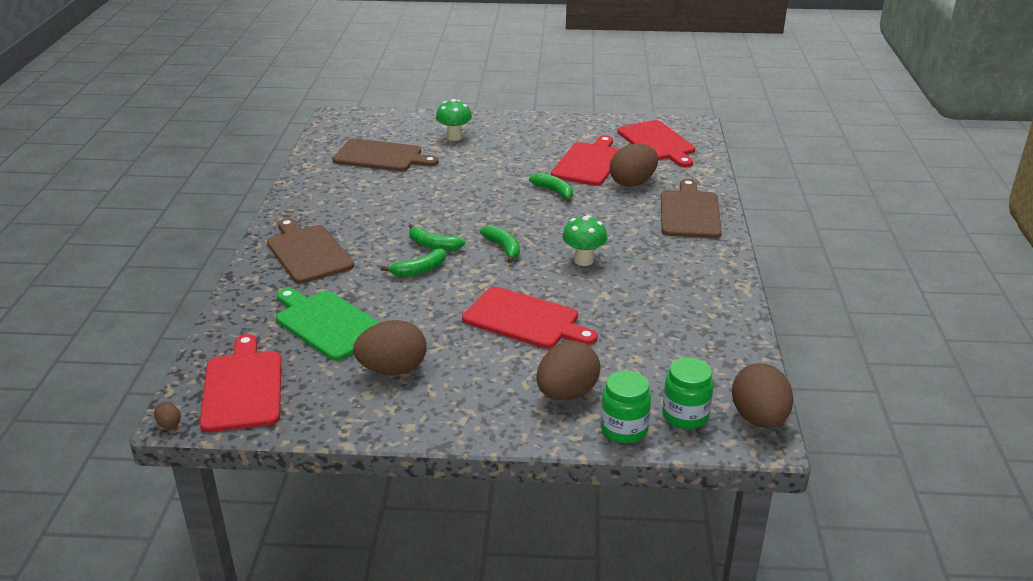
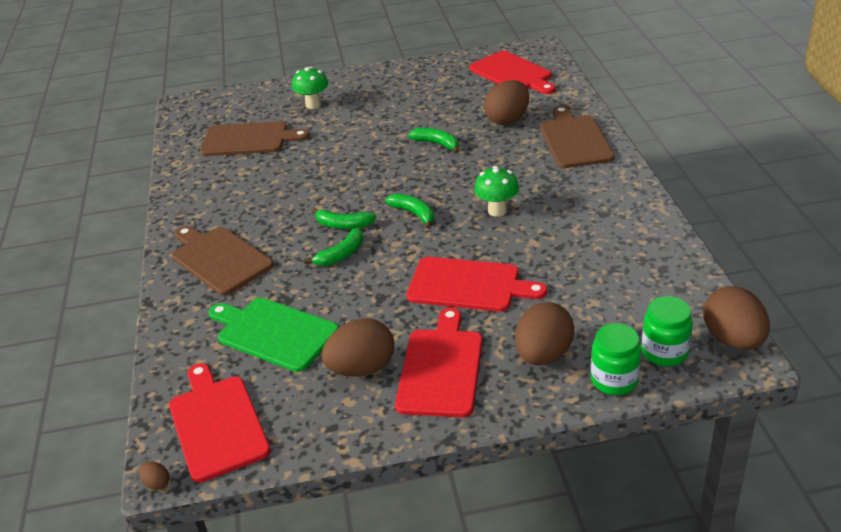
camera: 10 degrees left, 5 degrees up
red cutting board [551,136,619,186] -> red cutting board moved to [395,308,483,417]

